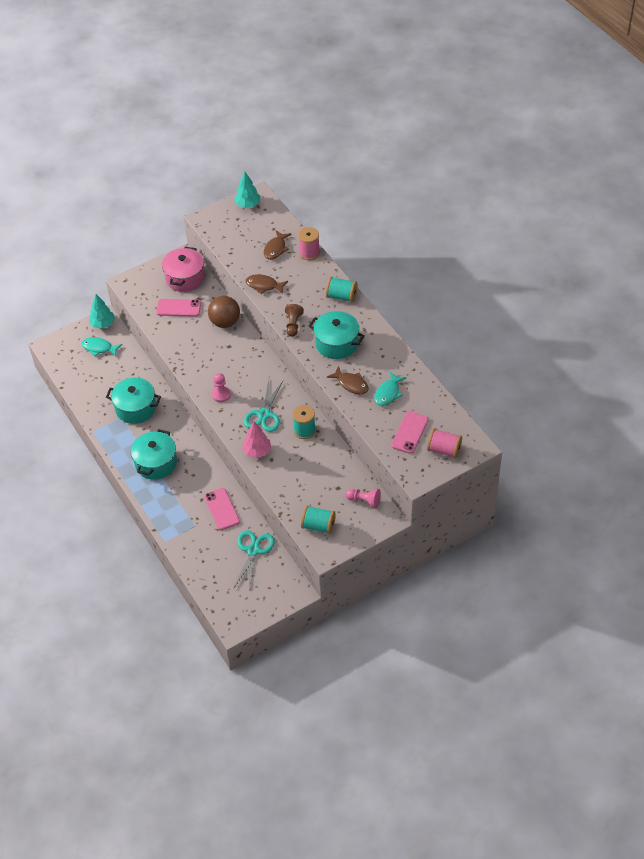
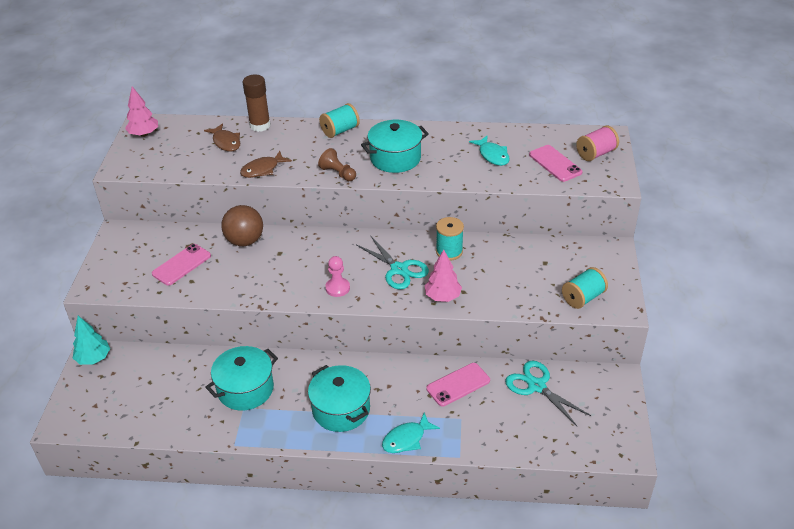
camera: 55 degrees left, 10 degrees down
turquoise fish [82,337,122,357] -> turquoise fish moved to [382,412,440,453]
pink pot [162,247,205,292] -> none
pink phone [204,488,240,530] -> pink phone turned 45 degrees counterclockwise [426,363,490,407]
turquoise tree [234,171,260,208] -> pink tree [125,86,158,137]
pink spool [298,227,320,260] -> brown glue stick [242,75,270,132]
brown fish [327,366,369,394] -> none
pink pawn [346,488,381,509] -> none

